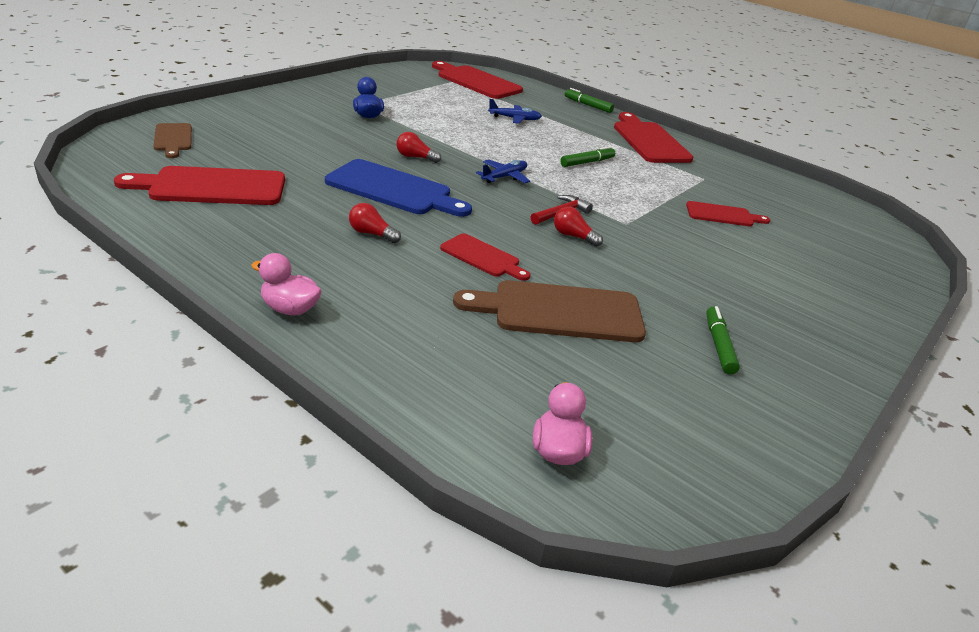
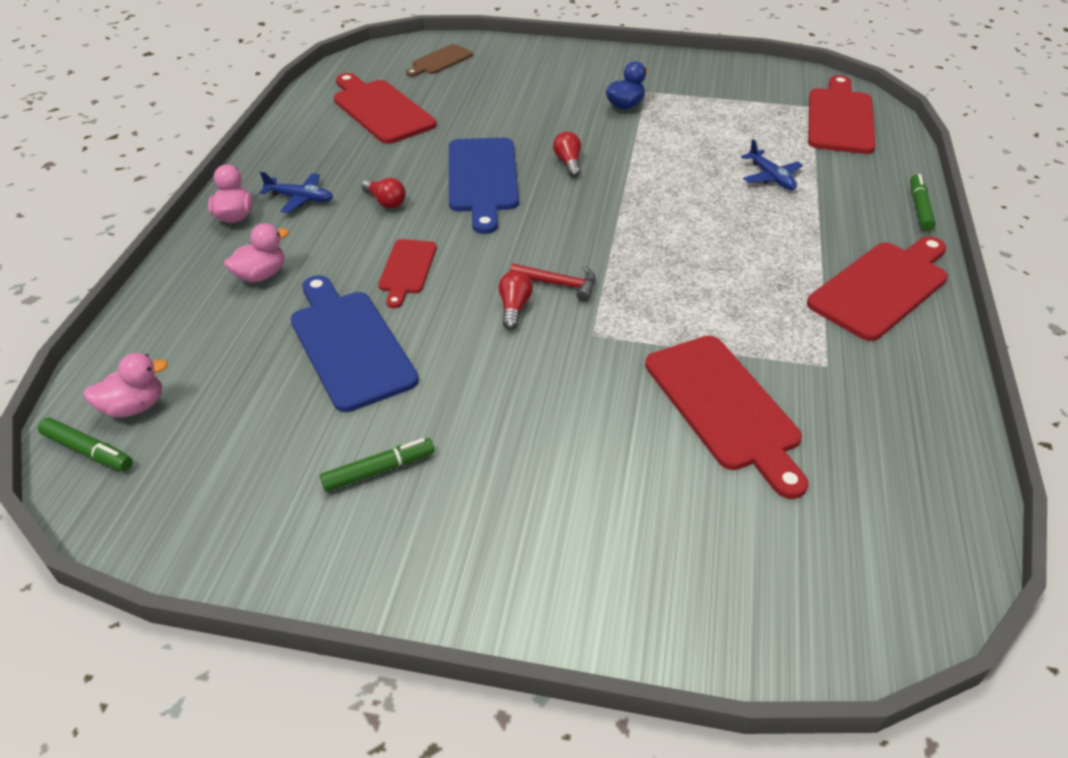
camera: 65 degrees right, 10 degrees up
red light bulb [349,203,401,243] -> red light bulb turned 135 degrees clockwise [362,178,406,209]
brown cutting board [453,280,646,342] -> blue cutting board [291,275,419,412]
blue plane [476,159,530,183] -> blue plane moved to [259,172,333,213]
green marker [560,146,615,167] -> green marker moved to [38,418,133,471]
red cutting board [686,201,770,227] -> red cutting board [645,336,808,499], size x1.76
none -> pink duck [224,223,289,282]

